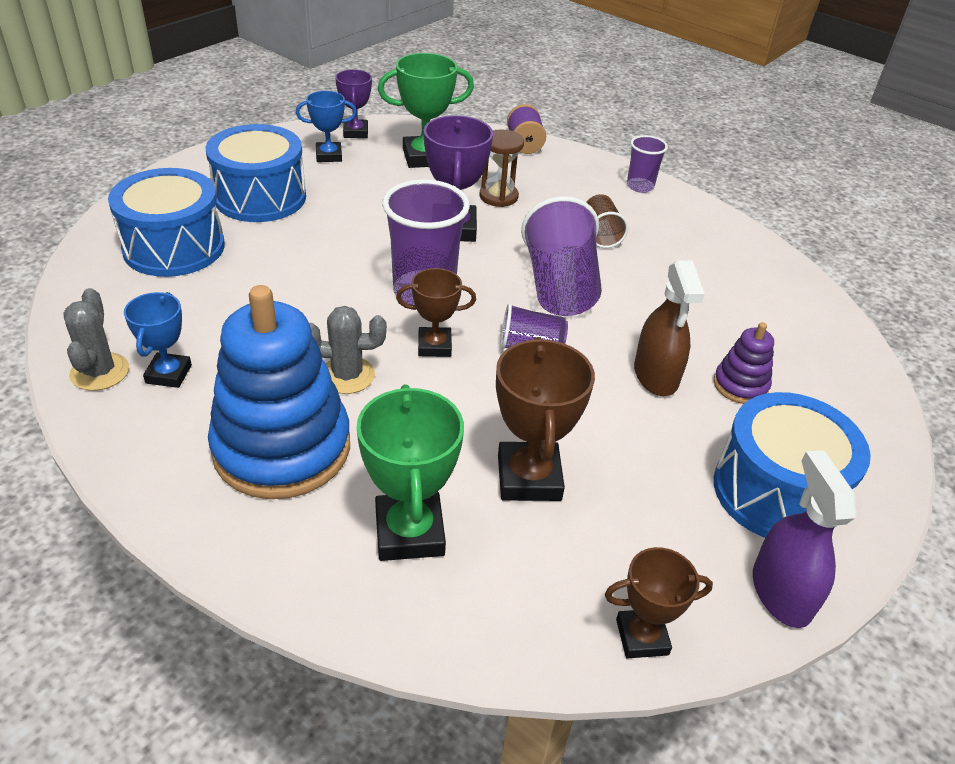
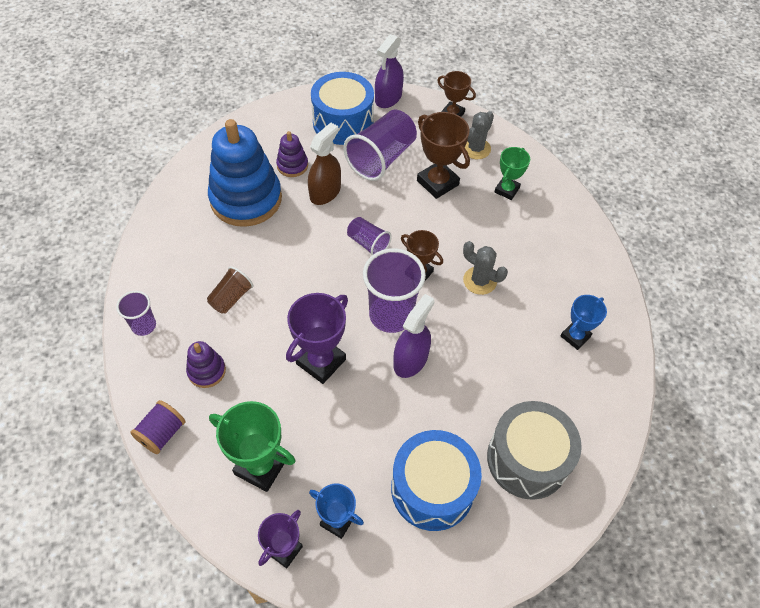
camera: 140 degrees left, 15 degrees up
grey cactus [63,288,129,391] -> grey cactus moved to [465,111,494,159]
blue drum [108,168,225,277] -> grey drum [487,401,582,500]
blue stacking toy [208,285,350,499] -> blue stacking toy moved to [208,119,282,227]
green trophy [357,384,464,561] -> green trophy [495,147,530,200], size x0.63
brown hourglass [480,129,524,207] -> none
brown trophy [496,337,595,501] -> brown trophy turned 75 degrees counterclockwise [417,112,470,199]
purple cup [521,196,602,316] -> purple cup moved to [343,110,417,181]
none -> purple stacking toy [186,341,226,388]
none -> purple spray bottle [394,294,434,378]

